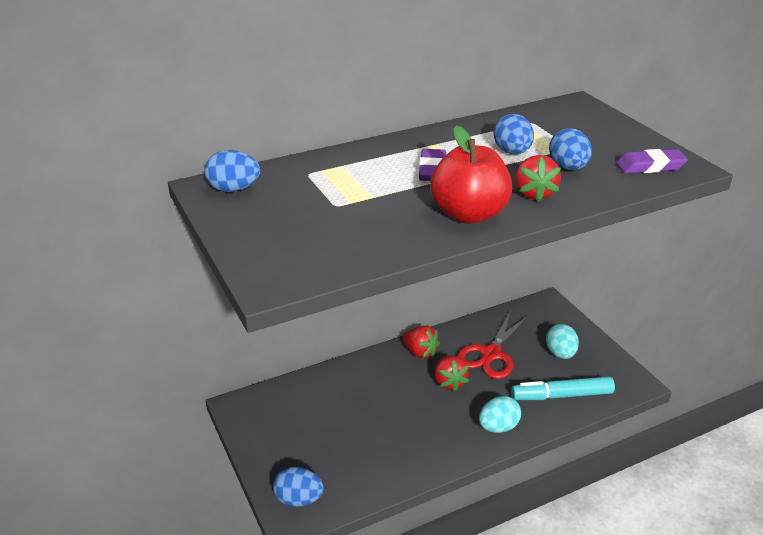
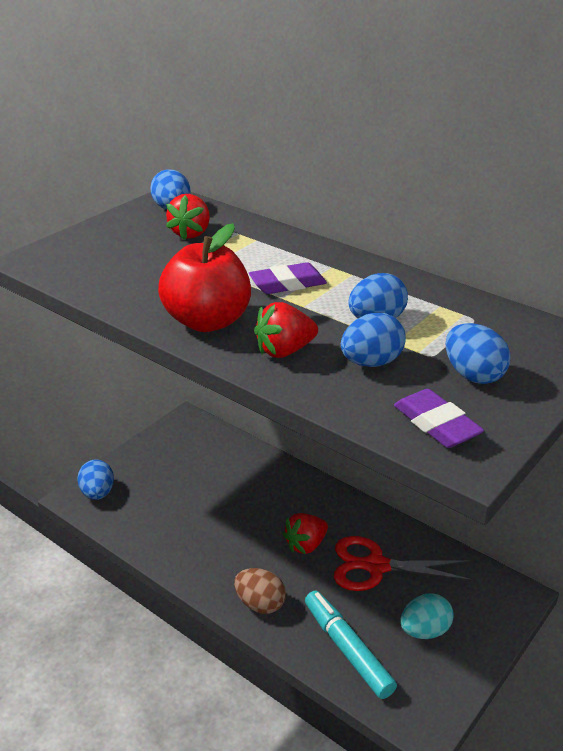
camera: 65 degrees right, 0 degrees up
red strawberry [402,326,440,359] -> red strawberry moved to [166,194,210,240]
turquoise egg [479,396,521,433] -> brown egg [234,568,286,614]
none -> blue egg [446,323,510,384]

